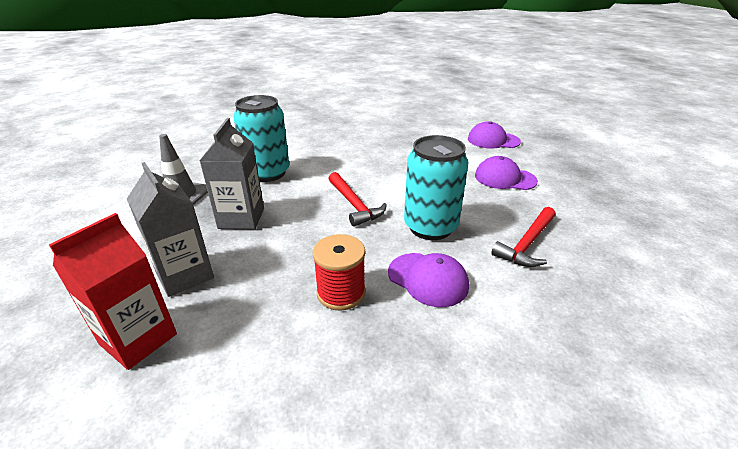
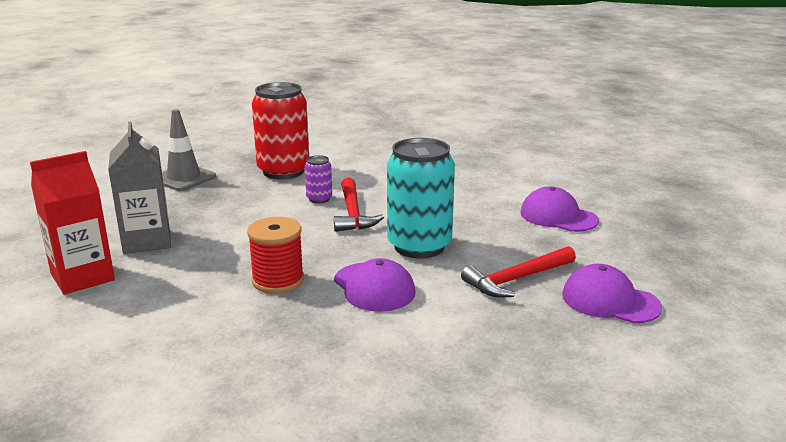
camera: 20 degrees right, 10 degrees down
grey carton [200,118,264,229] -> none
turquoise can [233,95,289,182] -> red can [252,82,309,179]
purple cap [468,121,521,149] -> purple cap moved to [562,264,662,323]
none -> purple can [305,155,332,203]

